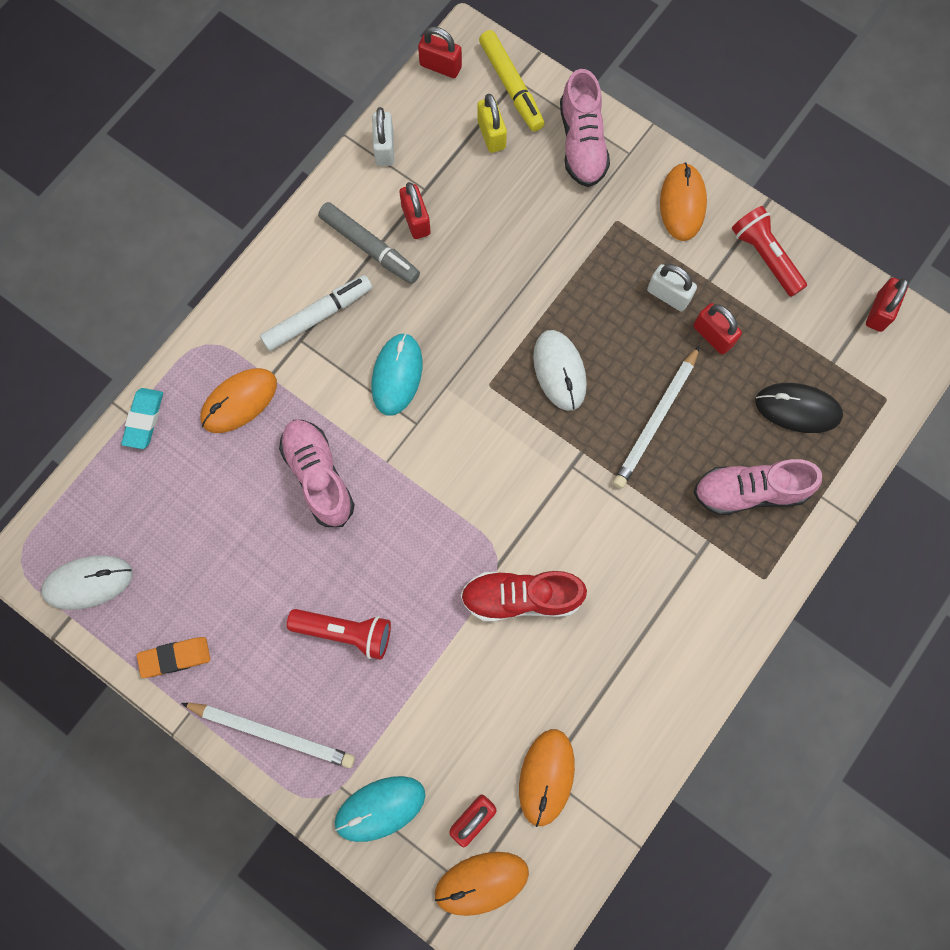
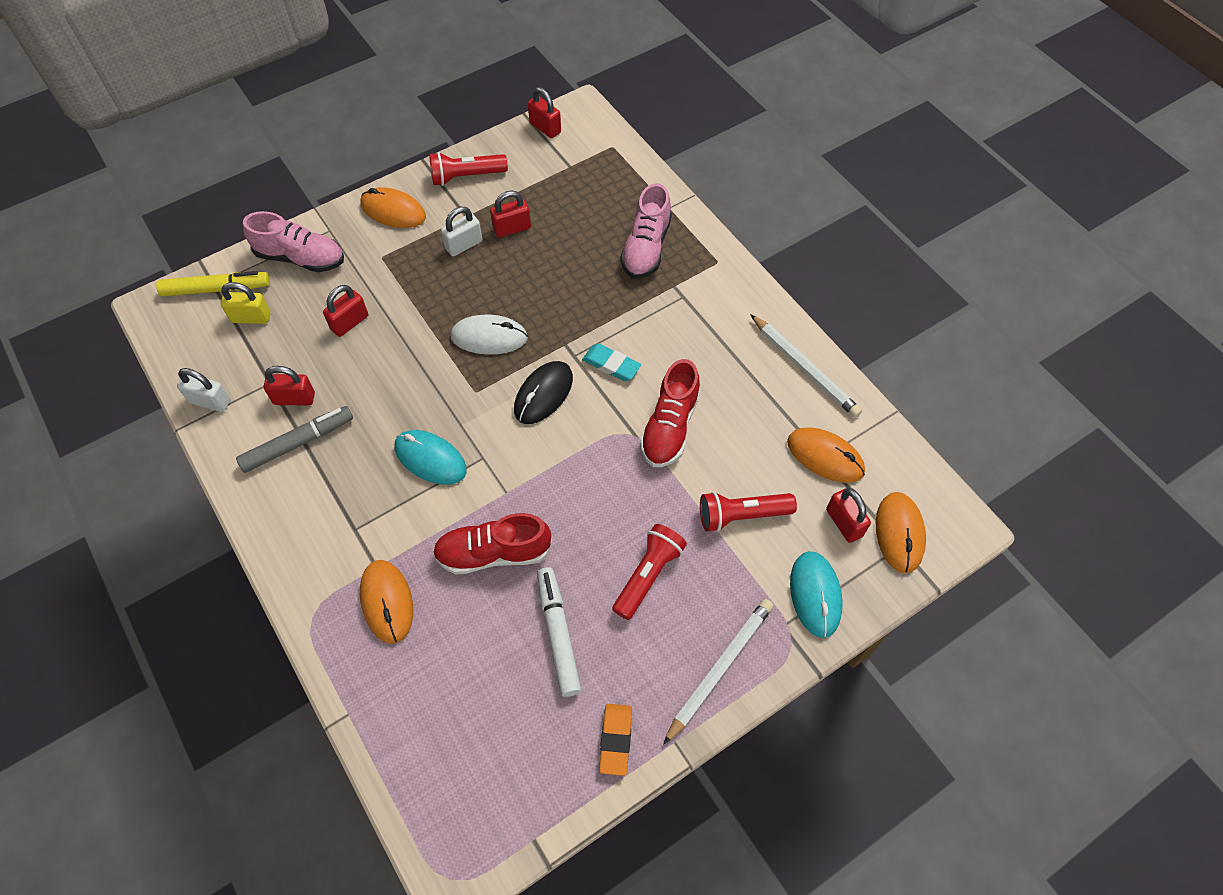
camera: 70 degrees left, 15 degrees down
white mouse [41,555,133,610] -> none
turquoise eraser [121,388,163,449] -> turquoise eraser moved to [582,343,641,381]
white marker [260,275,372,351] -> white marker moved to [537,567,581,697]
pink shoe [279,420,355,527] -> red shoe [433,513,552,574]
red padlock [418,27,462,78] -> red padlock moved to [323,285,368,337]
white pencil [613,345,700,489] -> white pencil moved to [750,314,862,418]
black mouse [755,383,843,433] -> black mouse moved to [514,361,573,424]
none -> red flashlight [700,492,797,532]

